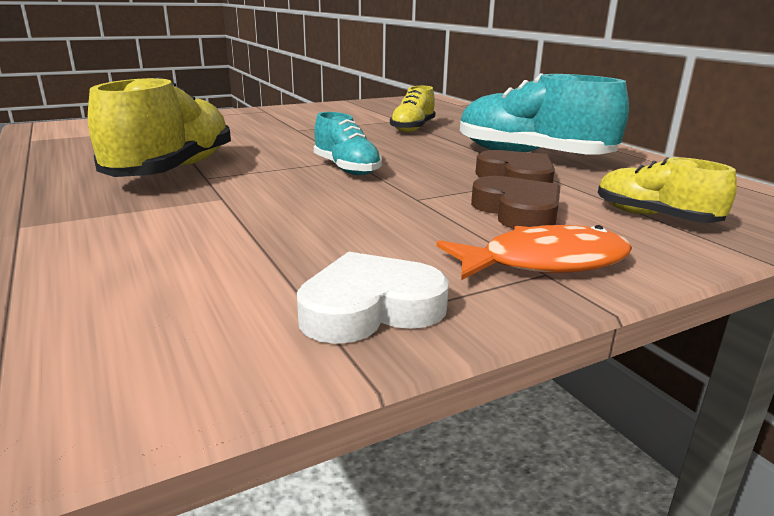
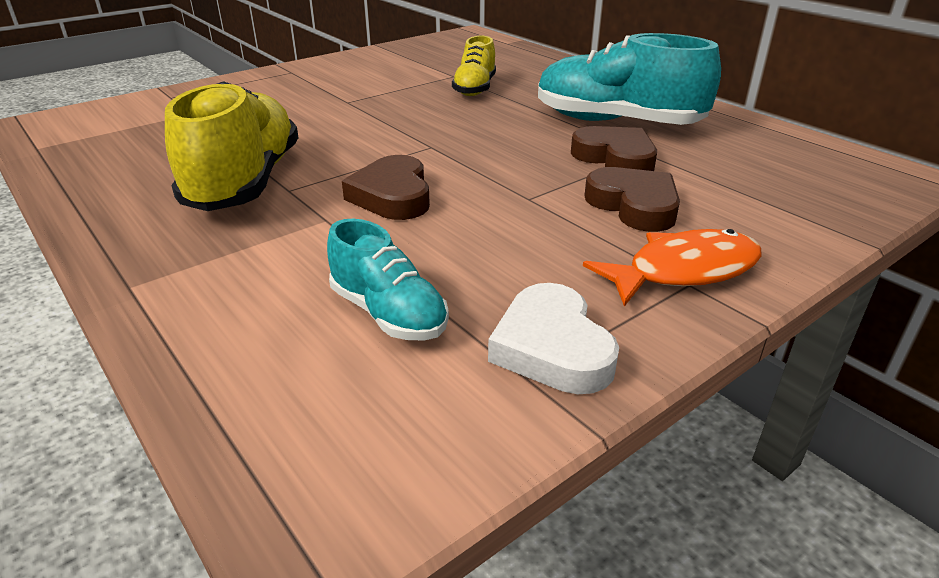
camera: 10 degrees left, 10 degrees up
white heart [297,252,449,344] -> white heart turned 75 degrees counterclockwise [488,283,619,394]
turquoise shoe [314,112,382,175] -> turquoise shoe moved to [327,219,449,340]
yellow shoe [598,157,737,223] -> none
none -> brown heart [342,155,430,220]

